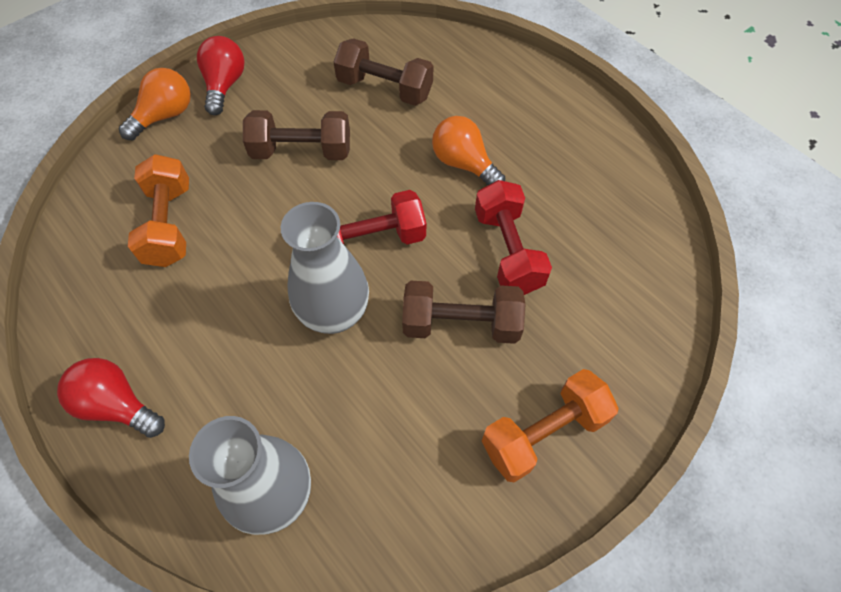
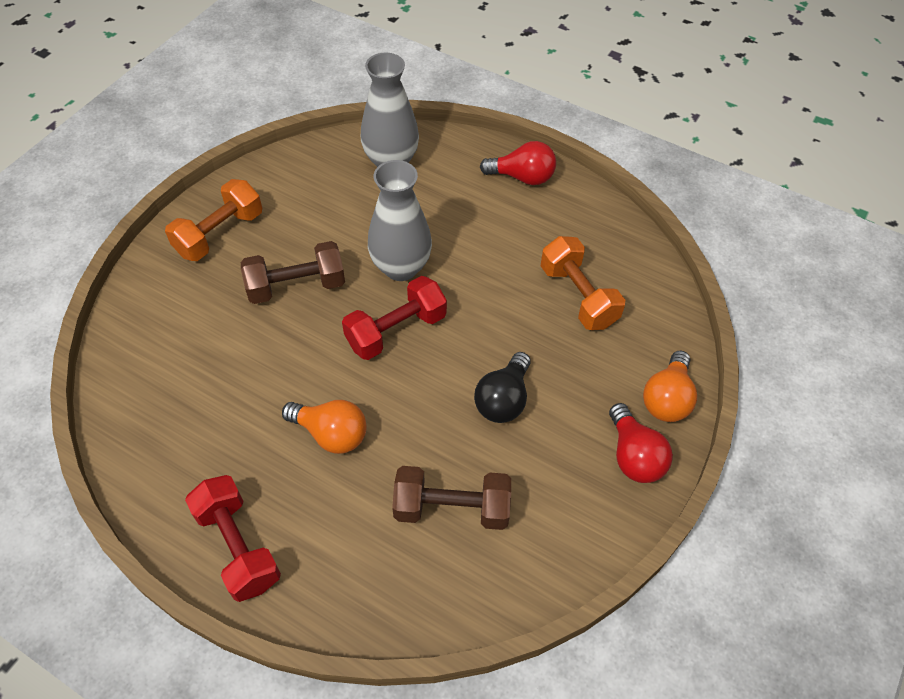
camera: 160 degrees right, 5 degrees down
brown dumbbell [243,110,350,160] -> black light bulb [474,352,530,423]
red dumbbell [475,180,552,295] -> red dumbbell moved to [185,475,281,602]

